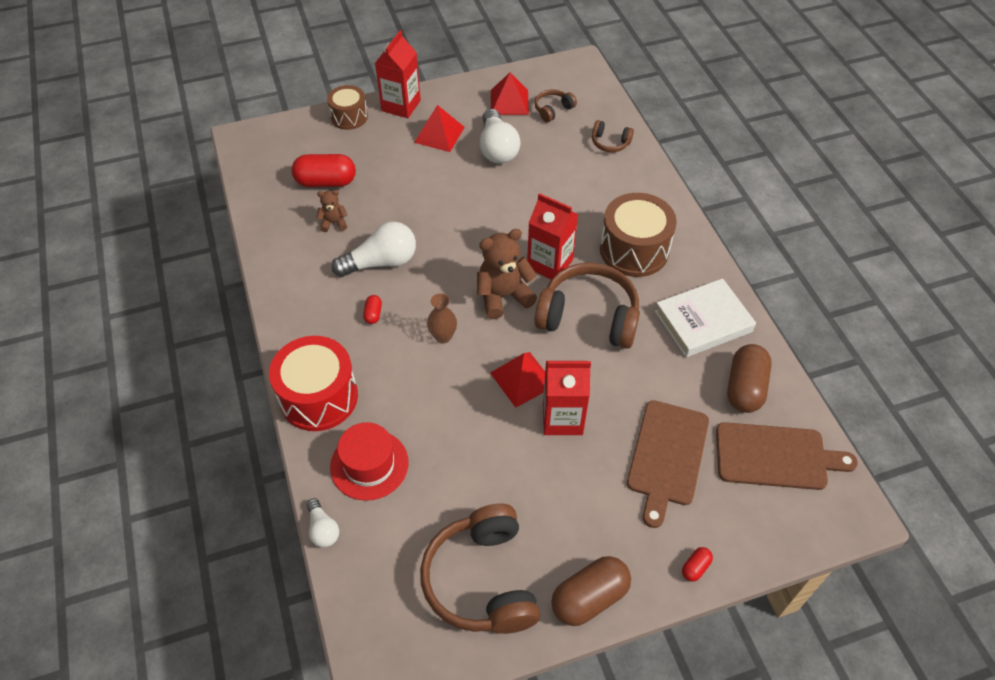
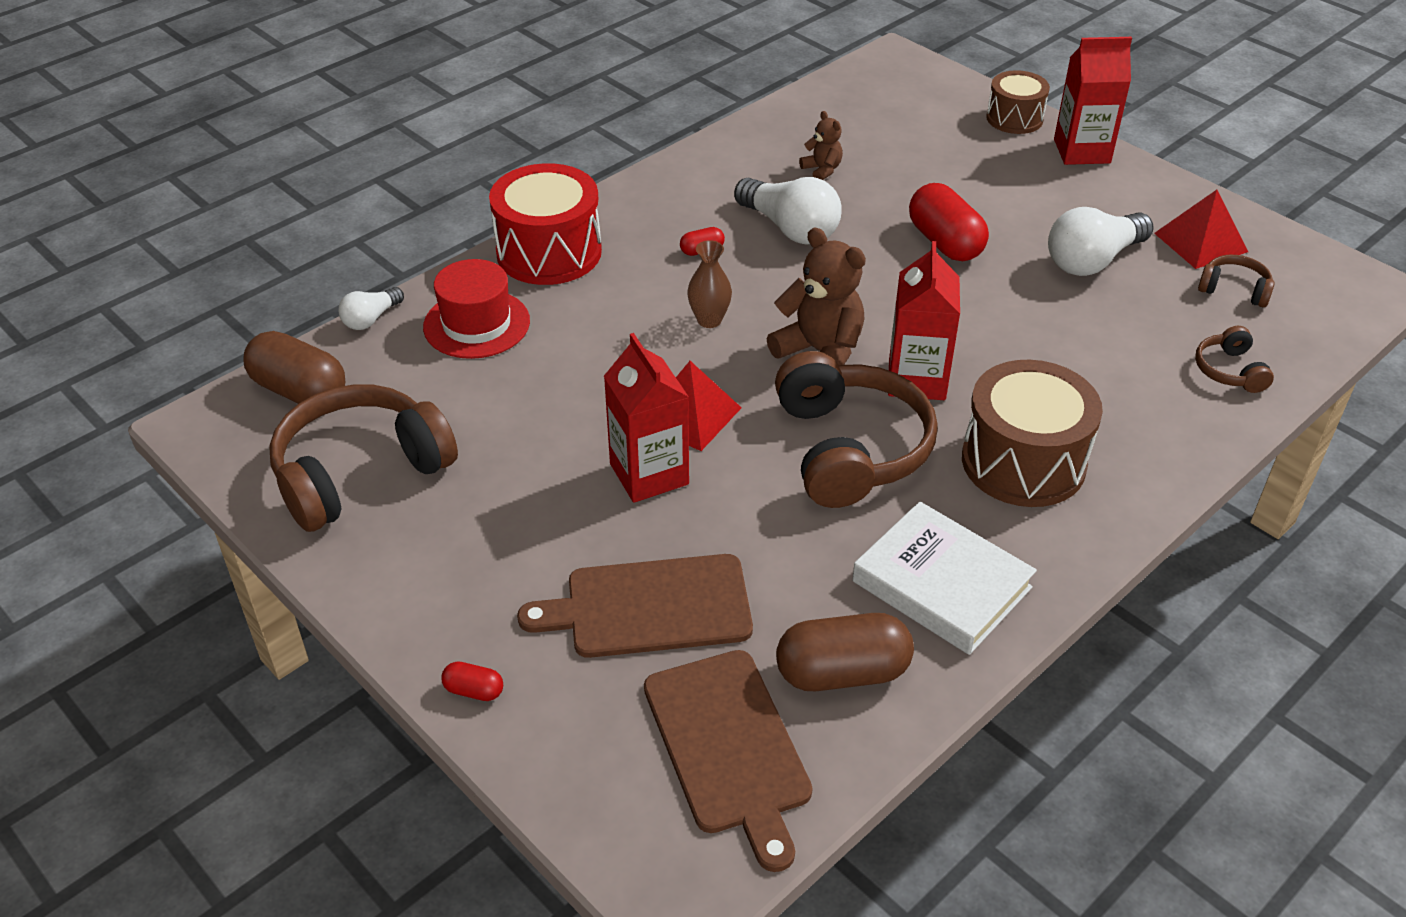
camera: 65 degrees right, 10 degrees down
red capsule [292,154,356,187] -> red capsule moved to [909,183,989,261]
red pyramid [414,105,465,152] -> none
brown capsule [551,556,631,626] -> brown capsule moved to [243,331,345,404]

